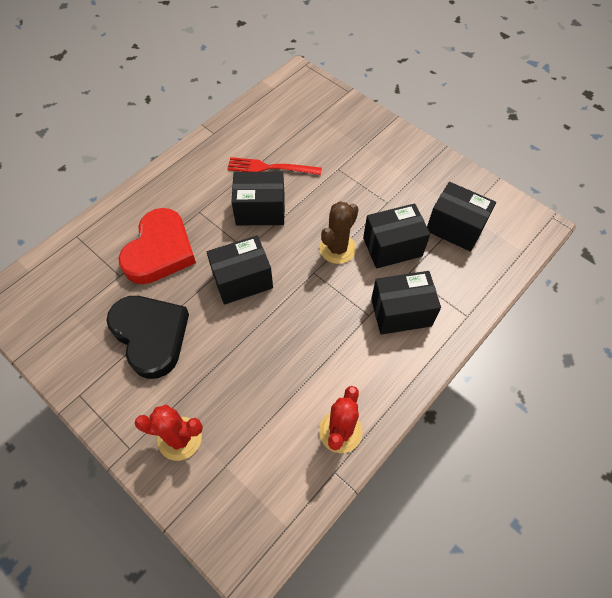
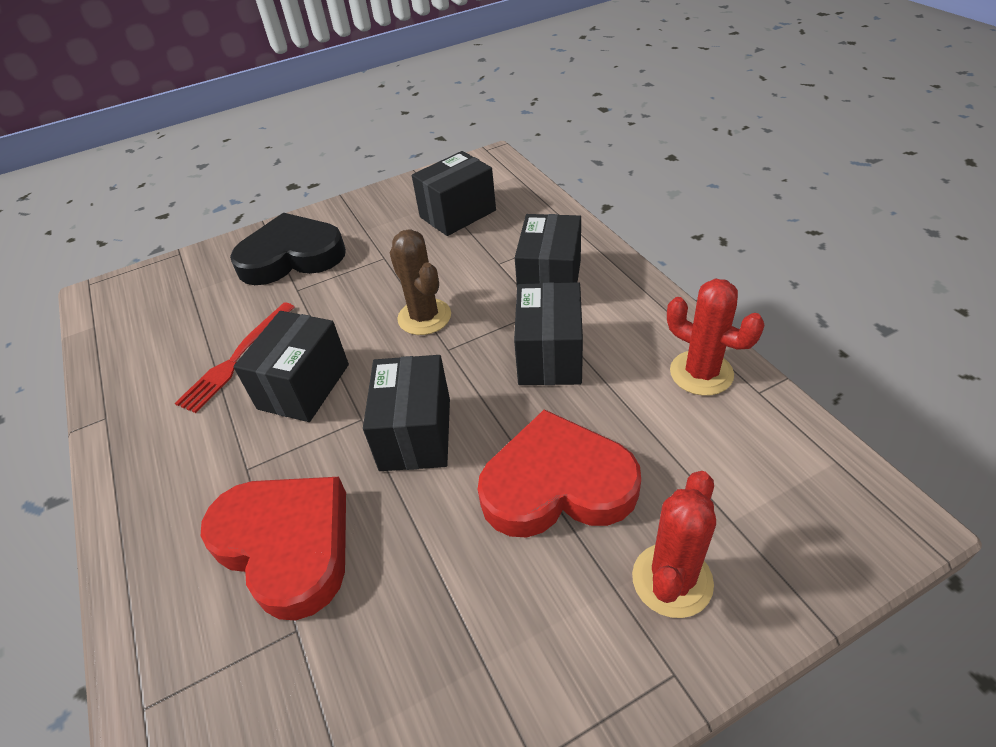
camera: 65 degrees left, 15 degrees down
black heart [106,296,189,379] -> black heart moved to [230,213,346,285]
black box [363,203,430,268] -> black box moved to [514,282,583,385]
none -> red heart [478,409,641,537]

